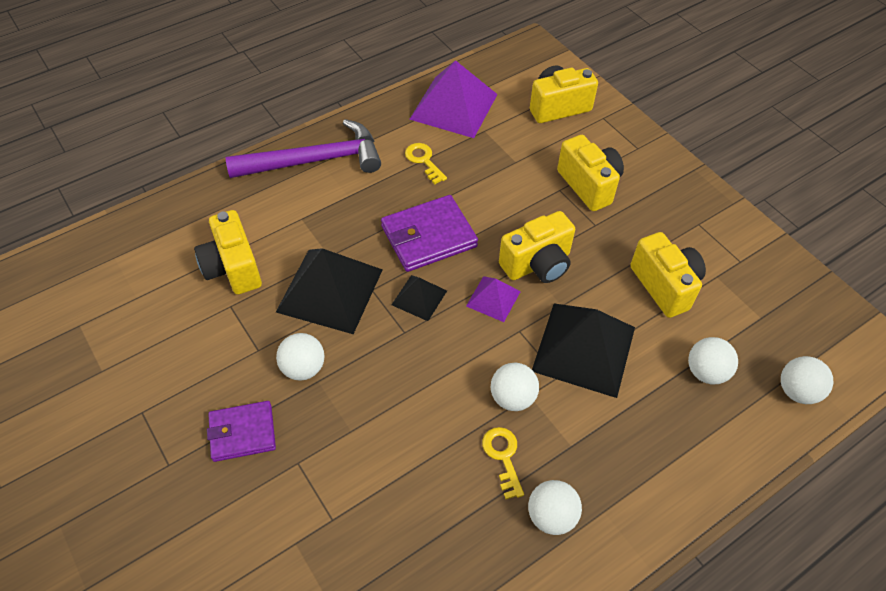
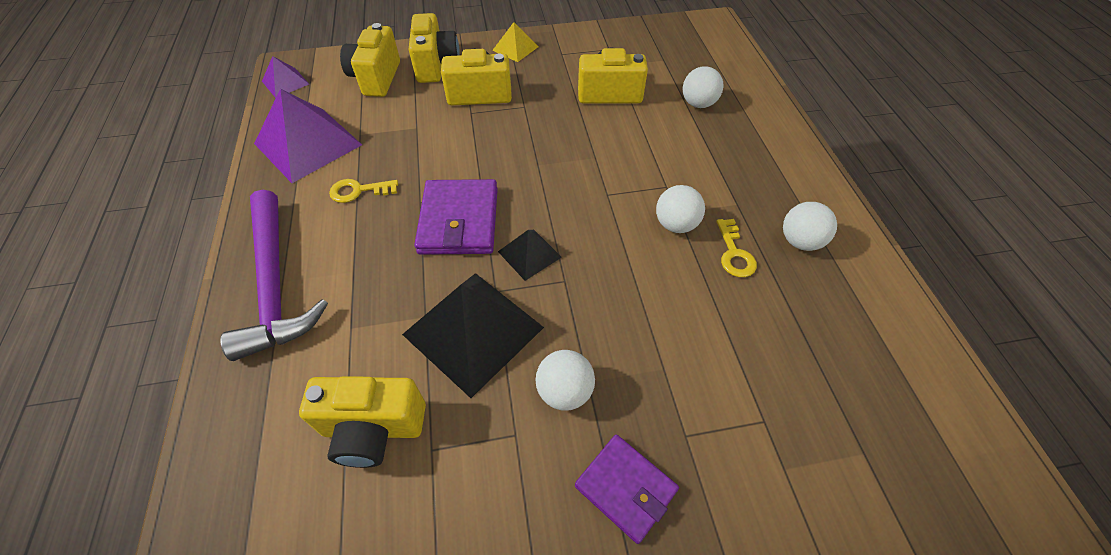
camera: 65 degrees left, 0 degrees up
purple wallet [207,401,276,462] -> purple wallet turned 60 degrees counterclockwise [575,434,679,544]
purple hammer [225,119,381,178] -> purple hammer turned 150 degrees clockwise [220,190,328,361]
purple pyramid [466,276,521,322] -> purple pyramid moved to [262,56,309,98]
yellow key [482,427,524,499] -> yellow key turned 105 degrees counterclockwise [716,219,757,277]
yellow camera [499,211,575,283] -> yellow camera moved to [409,13,460,83]
black pyramid [532,303,635,398] -> none
white ball [781,356,833,404] -> none
none -> yellow pyramid [492,22,538,62]

